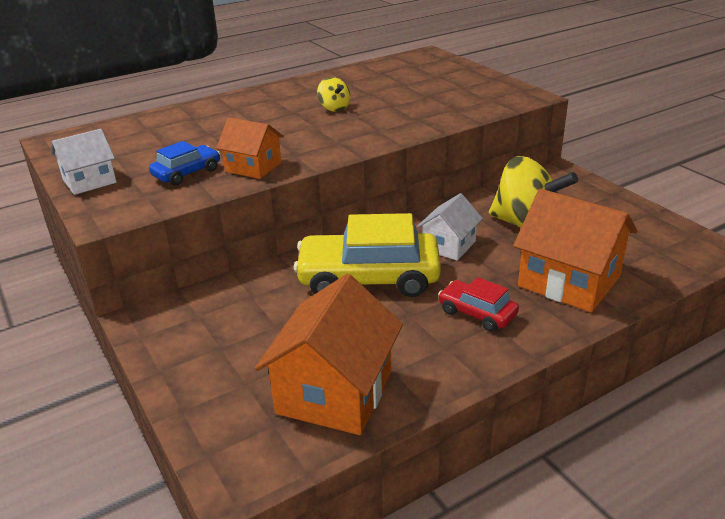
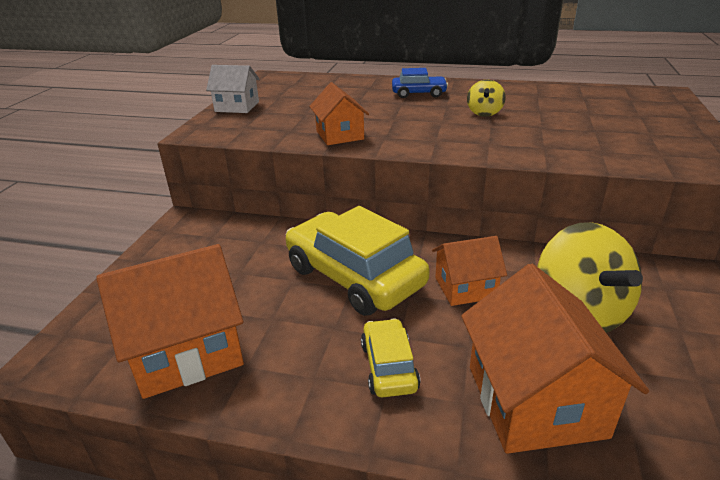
camera: 45 degrees right, 0 degrees up
blue car [149,141,220,186] -> blue car moved to [392,68,448,98]
white house [417,193,483,261] -> orange house [432,236,507,306]
red car [438,277,519,332] -> yellow car [361,318,420,397]

